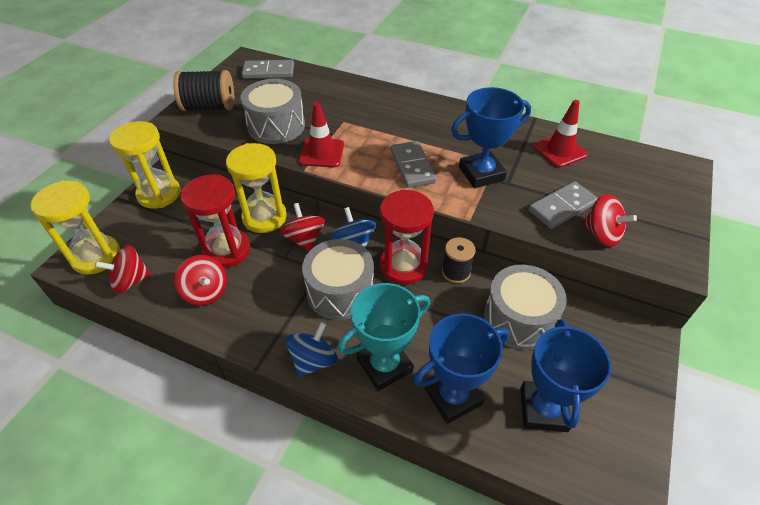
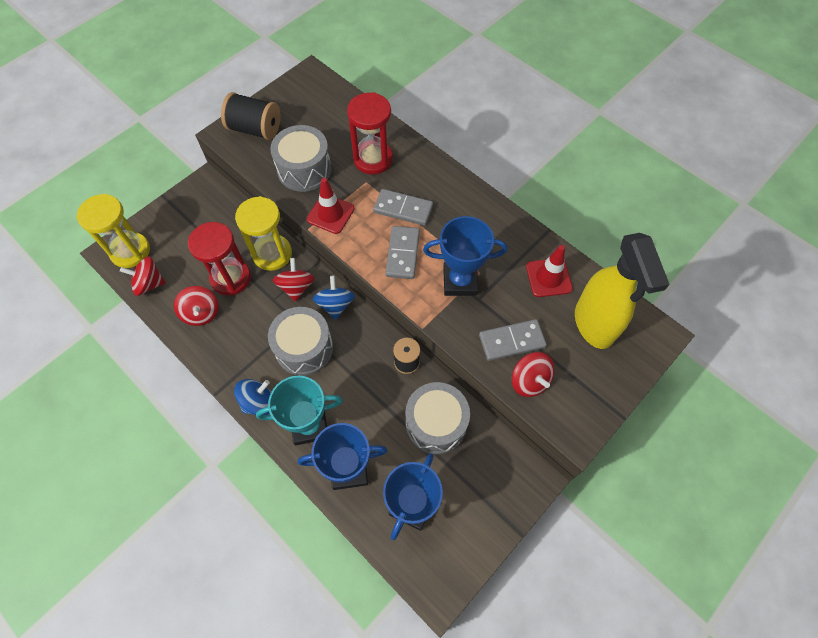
camera: 20 degrees right, 15 degrees up
yellow hourglass [109,121,180,209] -> none
grey domino [242,60,294,79] -> grey domino moved to [373,189,433,226]
red hourglass [380,189,434,285] -> red hourglass moved to [347,92,393,175]
none -> yellow spray bottle [575,233,670,349]

